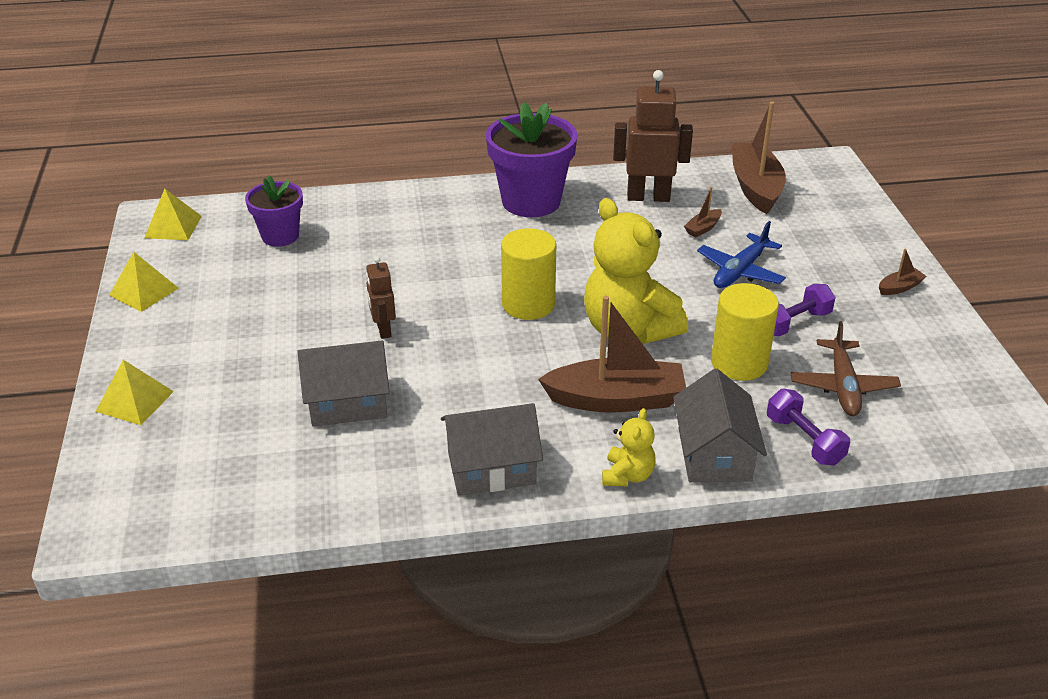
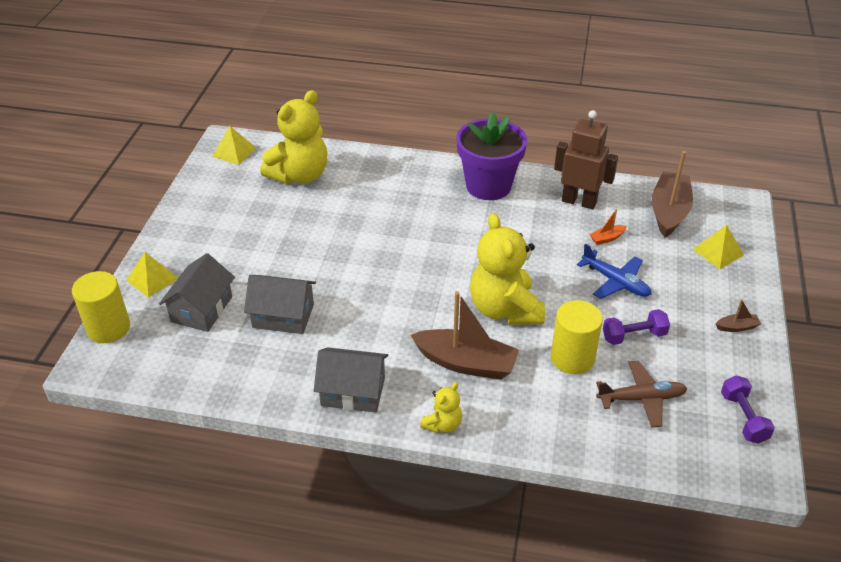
camera: 20 degrees right, 5 degrees up
yellow pyramid [109,252,178,312] -> yellow pyramid moved to [693,225,744,269]
purple flower pot [245,175,303,247] -> yellow teddy bear [260,90,327,184]
brown robot [366,256,396,339] -> none
yellow cylinder [501,228,556,320] -> yellow cylinder moved to [72,271,130,343]
grey house [673,369,767,482] -> grey house moved to [159,253,235,332]
brown boat [684,187,722,238] -> orange boat [589,209,627,245]
blue plane [697,221,786,288] -> blue plane turned 105 degrees counterclockwise [577,244,651,299]
purple dumbbell [767,389,850,465] -> purple dumbbell moved to [721,375,775,444]
brown plane [791,321,901,416] -> brown plane turned 120 degrees counterclockwise [596,361,687,428]

